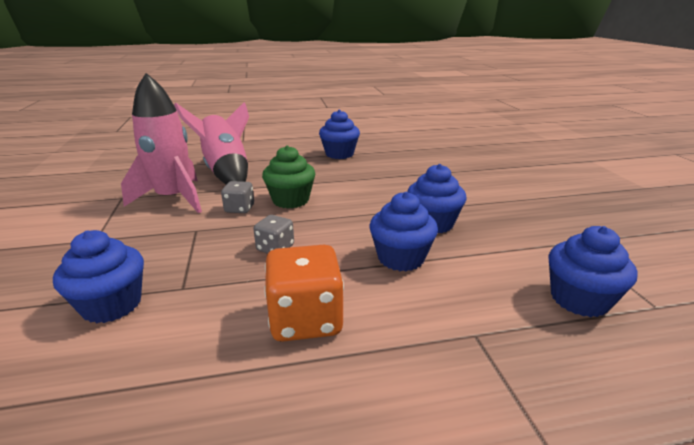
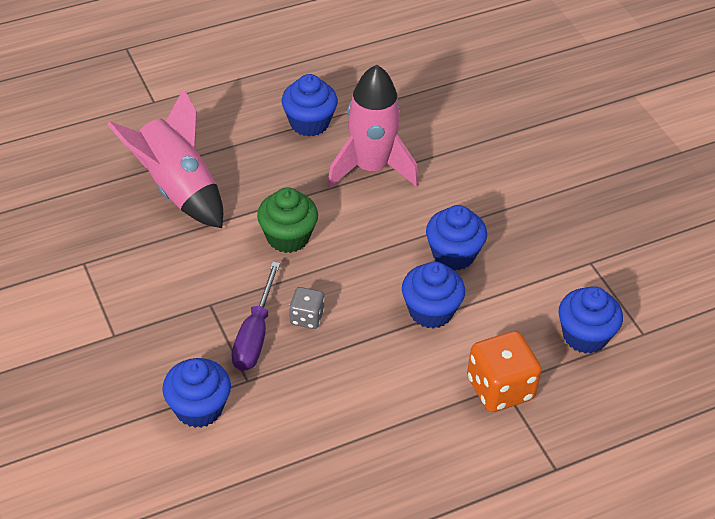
camera: 15 degrees left, 20 degrees up
pink rocket [121,73,202,213] -> pink rocket moved to [327,65,419,189]
grey dice [221,181,254,213] -> none
orange dice [264,245,344,342] -> orange dice moved to [467,331,542,412]
none -> purple screwdriver [232,262,280,371]

